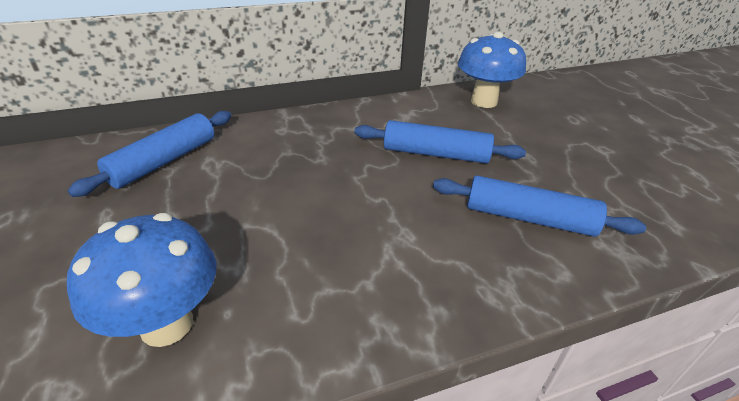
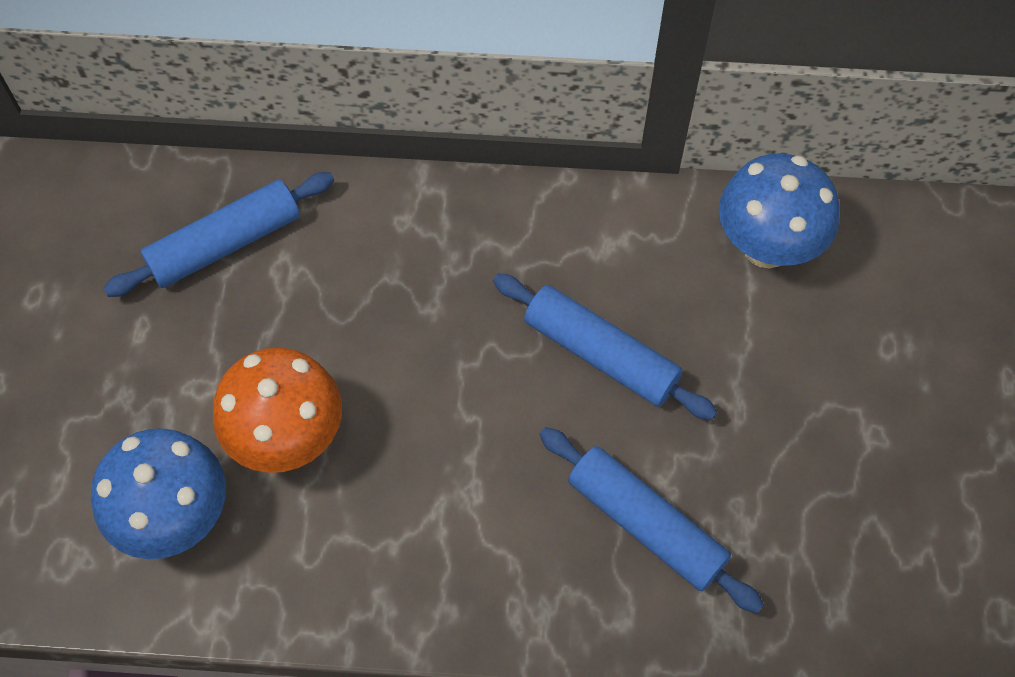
camera: 25 degrees right, 25 degrees up
none -> orange mushroom [213,347,342,473]

